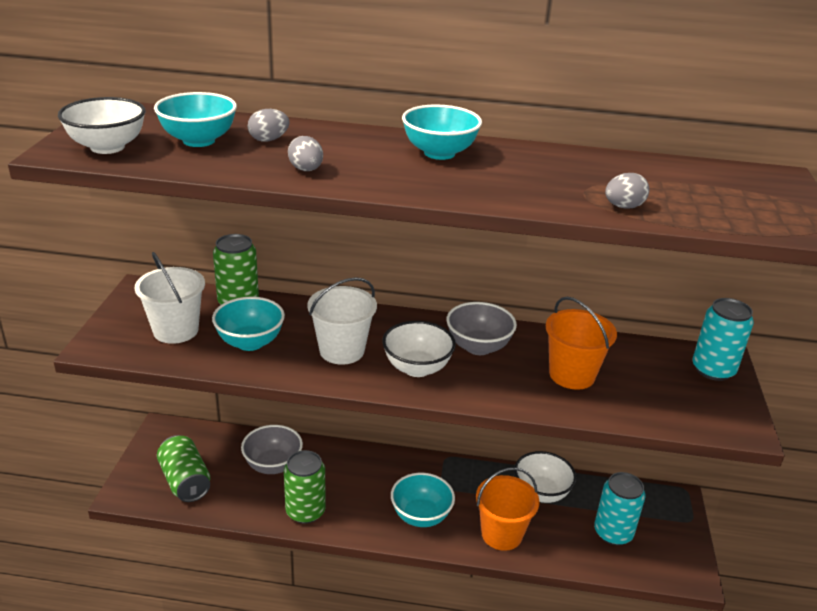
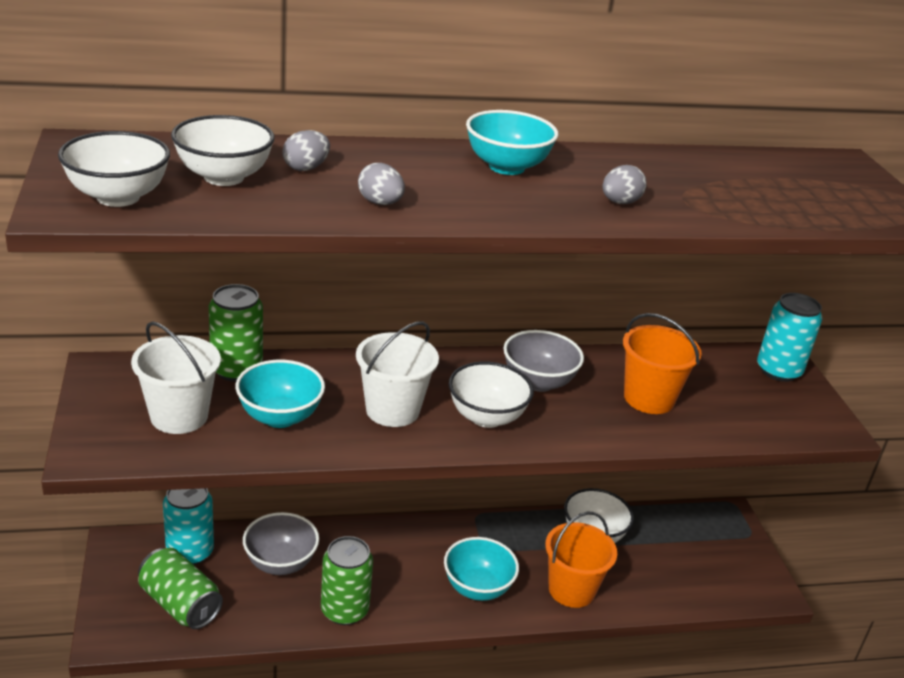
camera: 20 degrees left, 0 degrees up
turquoise bowl [154,92,237,147] -> white bowl [171,115,275,186]
turquoise can [594,472,645,545] -> turquoise can moved to [163,488,214,565]
grey egg [605,173,649,209] -> grey egg moved to [603,165,647,204]

